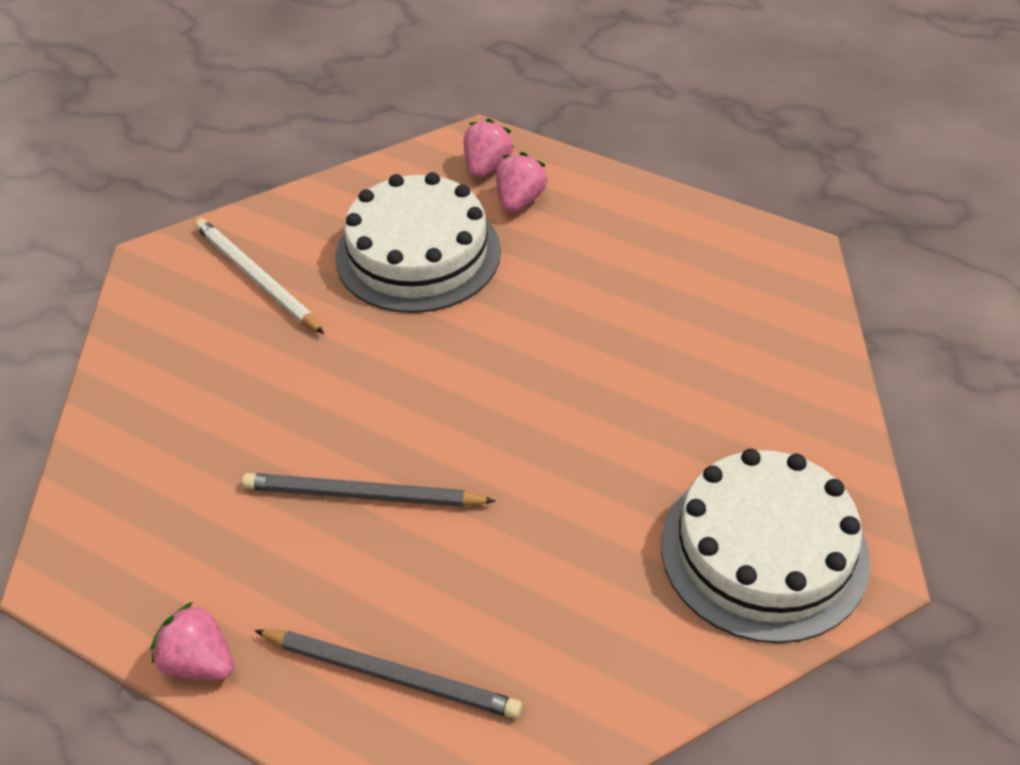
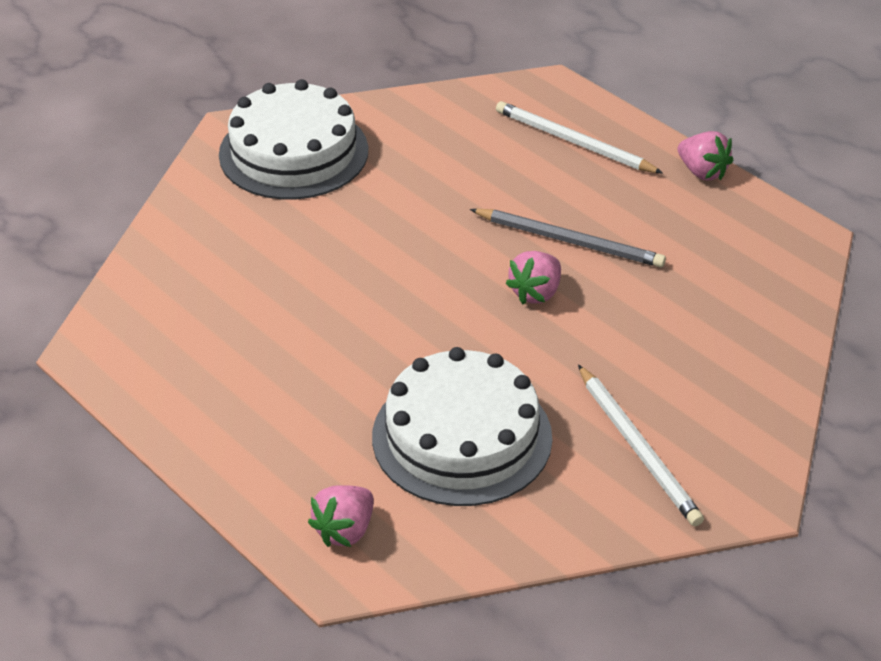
camera: 165 degrees left, 5 degrees down
grey pencil [254,630,522,719] -> white pencil [496,101,663,173]
pink strawberry [496,152,548,213] -> pink strawberry moved to [505,251,561,304]

